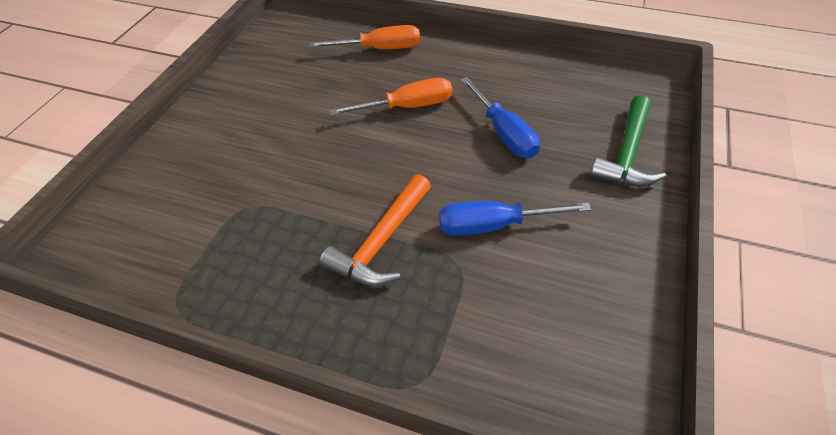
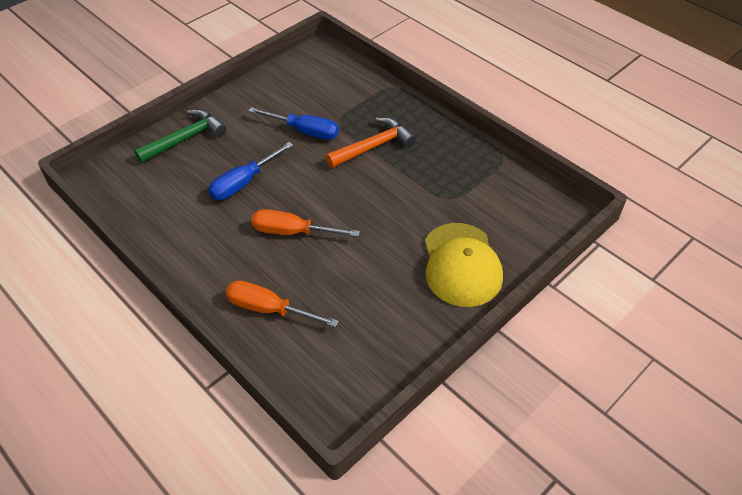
camera: 155 degrees left, 0 degrees up
blue screwdriver [461,77,540,158] -> blue screwdriver turned 135 degrees counterclockwise [208,142,293,200]
none -> yellow cap [425,223,503,307]

